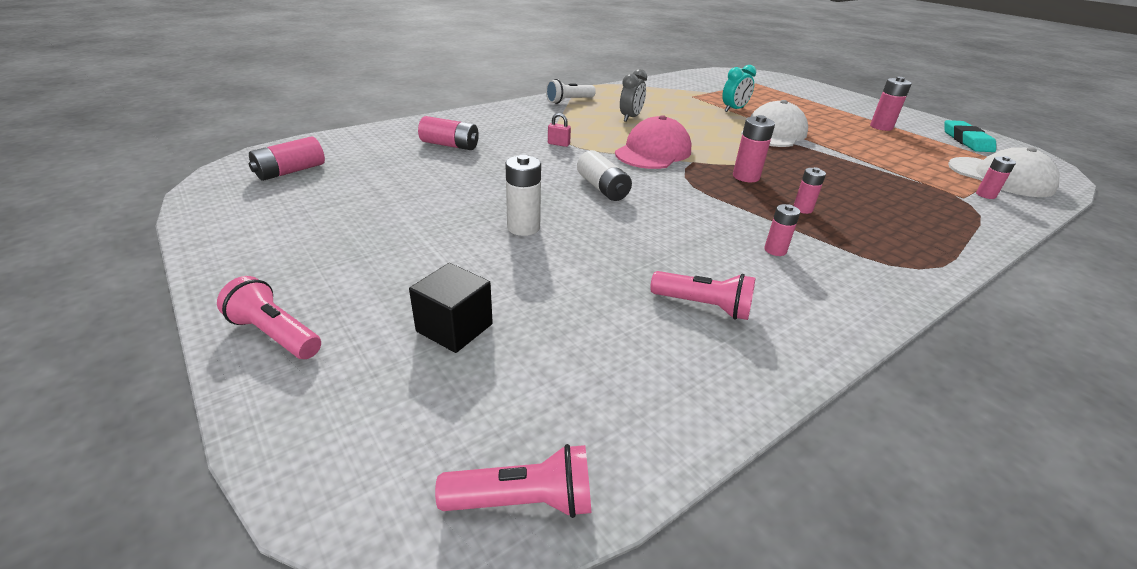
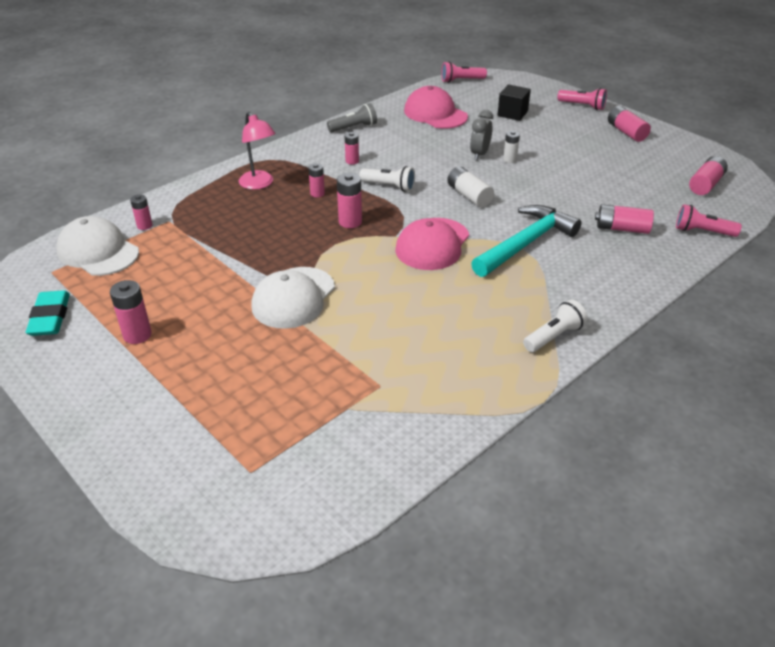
camera: 175 degrees right, 5 degrees up
white battery [505,155,541,236] -> white battery [503,131,520,163], size x0.65
pink padlock [548,113,571,147] -> turquoise hammer [471,205,581,277]
grey clock [620,69,647,122] -> grey clock moved to [470,110,493,160]
pink flashlight [650,271,756,320] -> pink flashlight moved to [676,204,742,237]
turquoise clock [722,65,756,112] -> none
none -> pink lamp [239,112,275,190]
none -> grey flashlight [327,103,377,132]
none -> white flashlight [359,166,415,192]
none -> pink cap [404,86,468,129]
none -> pink battery [608,106,651,142]

